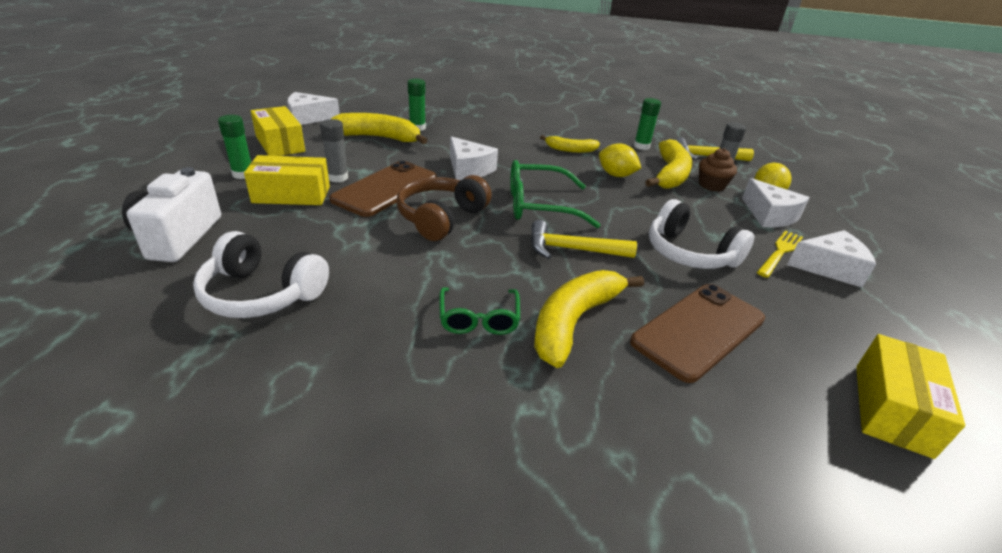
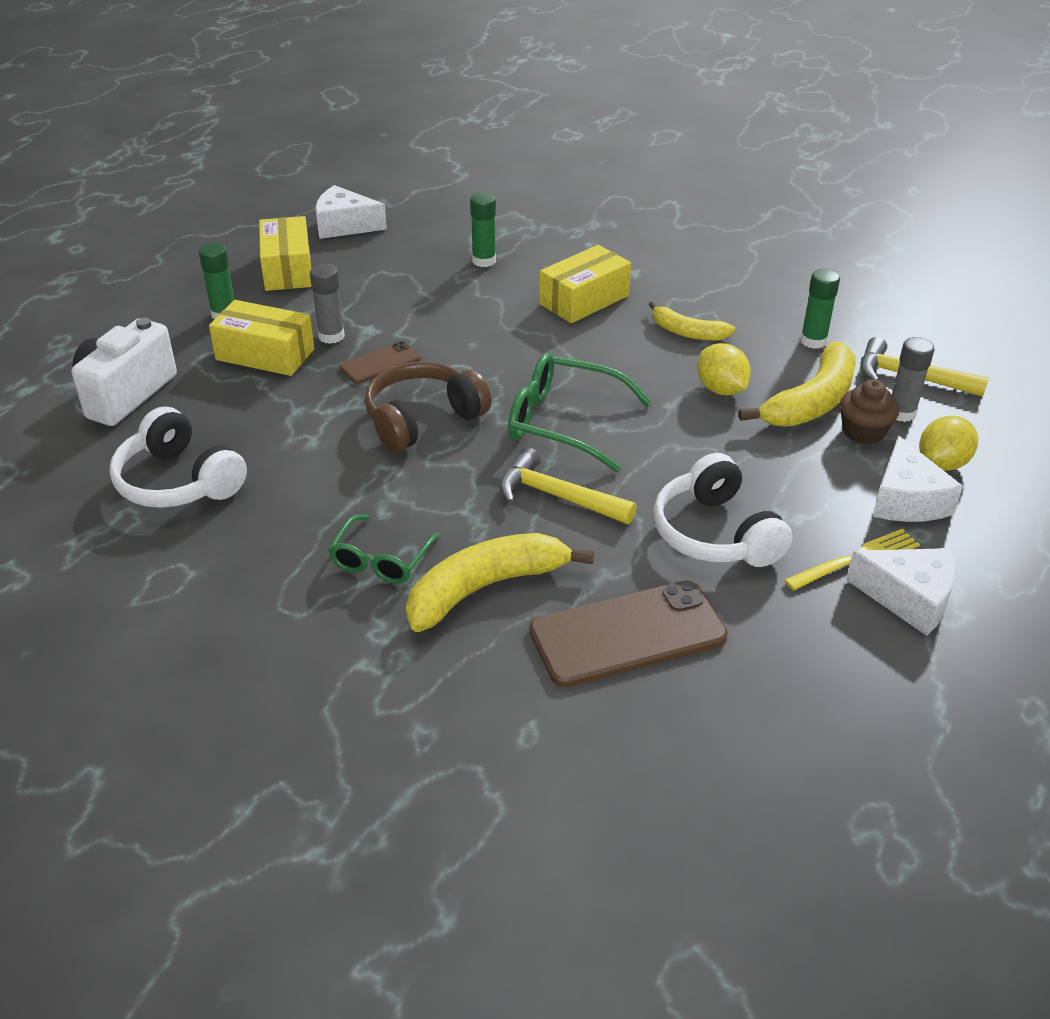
camera: 25 degrees right, 5 degrees up
brown phone [329,161,437,217] -> brown phone [340,341,421,384], size x0.53
yellow banana [331,113,428,144] -> none
white cheese [450,136,498,180] -> none
yellow box [856,334,965,459] -> yellow box moved to [539,245,631,323]

